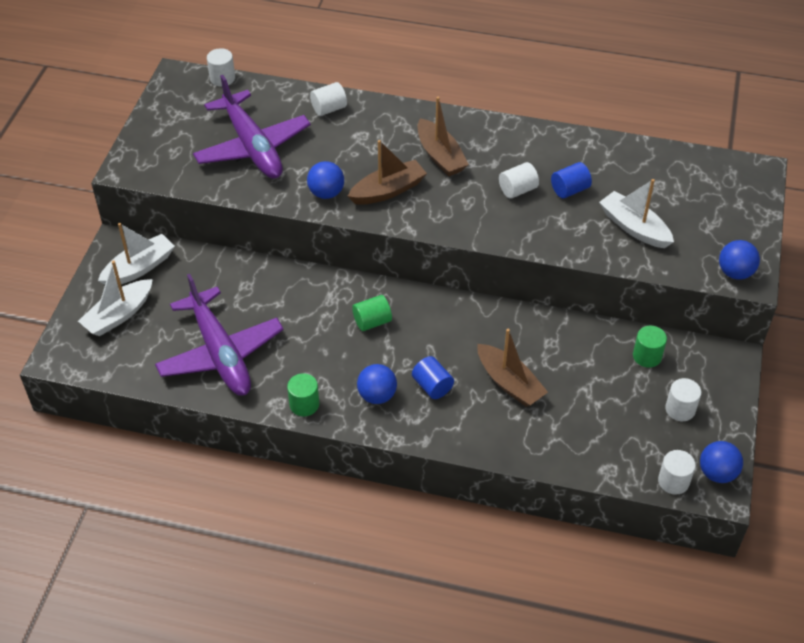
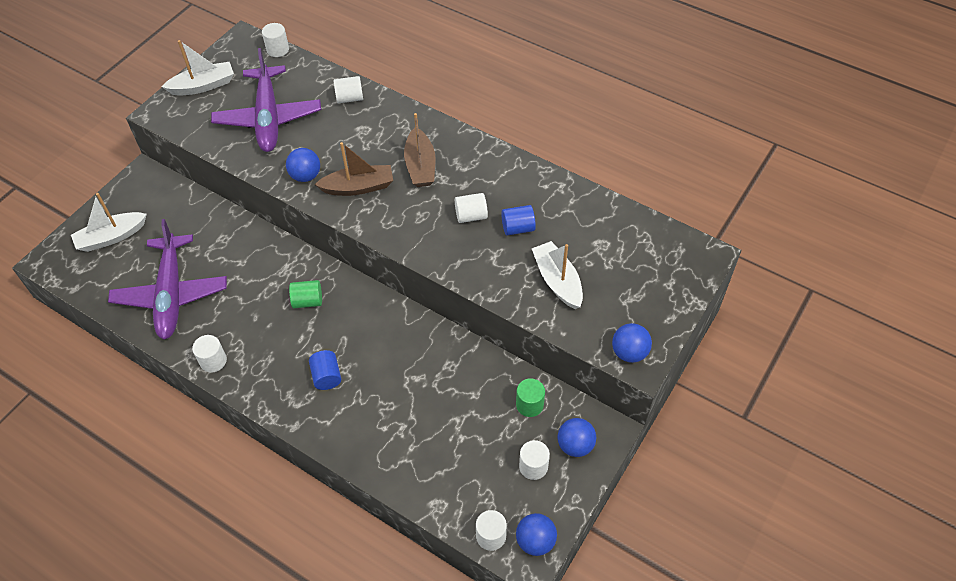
camera: 20 degrees right, 5 degrees up
white boat [98,223,175,285] -> white boat moved to [162,40,234,96]
green cylinder [287,373,319,416] -> white cylinder [192,335,227,373]
blue ball [357,364,397,404] -> blue ball moved to [558,418,596,457]
brown boat [478,329,548,407] -> none

